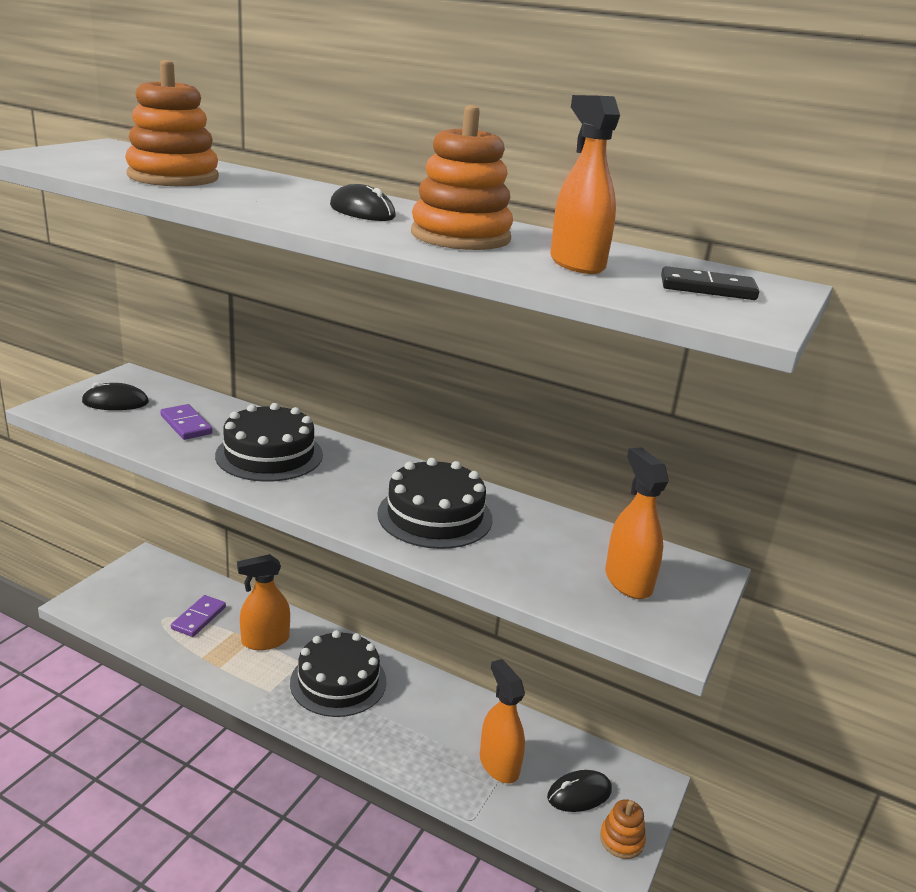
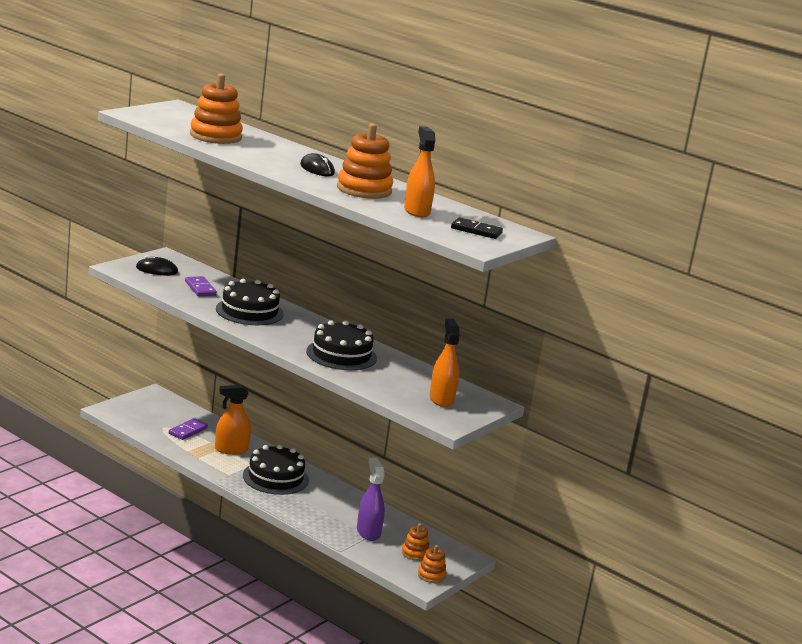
camera: 10 degrees right, 5 degrees down
orange spray bottle [480,659,525,784] -> purple spray bottle [357,458,385,541]
black mouse [547,770,612,812] -> orange stacking toy [402,523,429,561]

